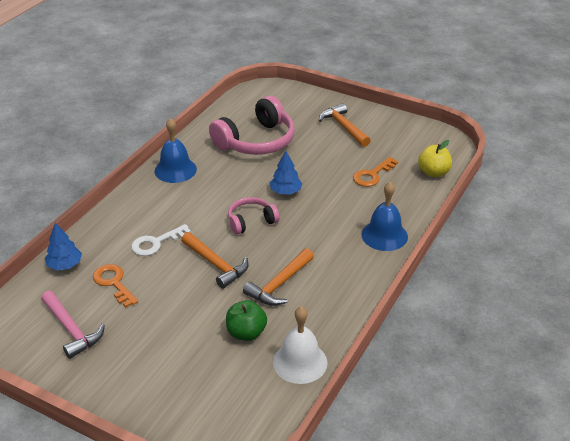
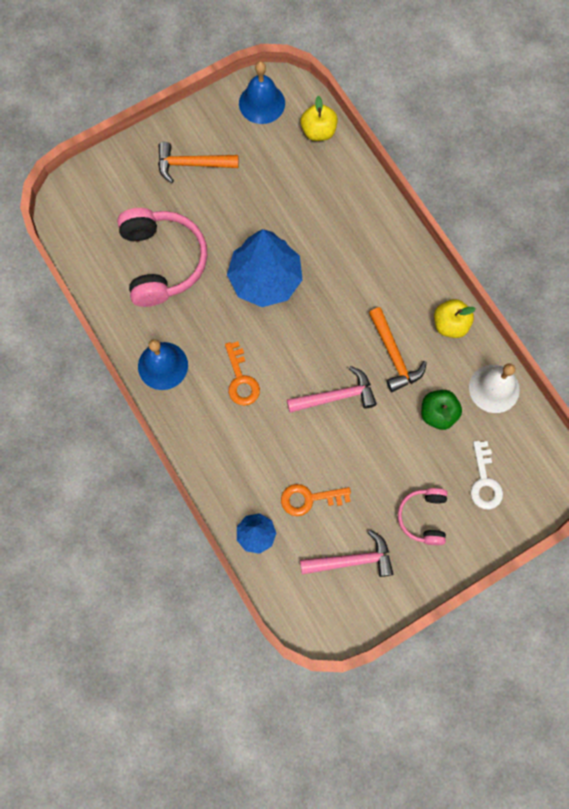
camera: 60 degrees left, 35 degrees up
white key [131,224,191,256] -> white key moved to [471,441,503,509]
orange hammer [181,232,249,289] -> pink hammer [287,366,377,413]
pink headphones [228,197,279,235] -> pink headphones moved to [398,488,447,545]
blue tree [270,151,303,195] -> blue tree [227,229,303,307], size x2.01
orange key [353,157,398,187] -> orange key moved to [225,341,260,406]
blue bell [361,182,408,251] -> blue bell moved to [239,61,285,124]
none -> yellow apple [434,299,475,338]

